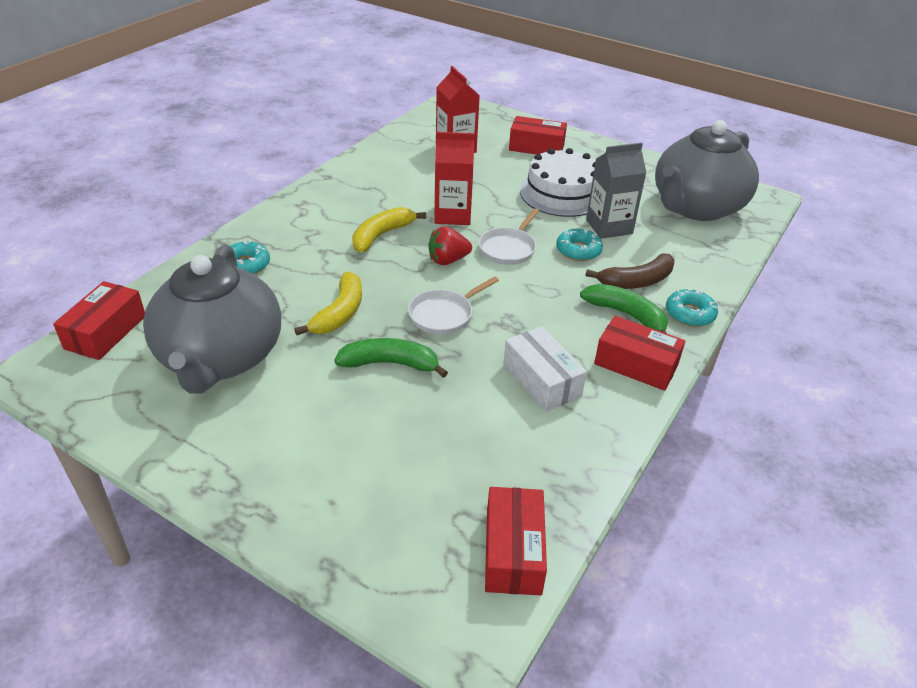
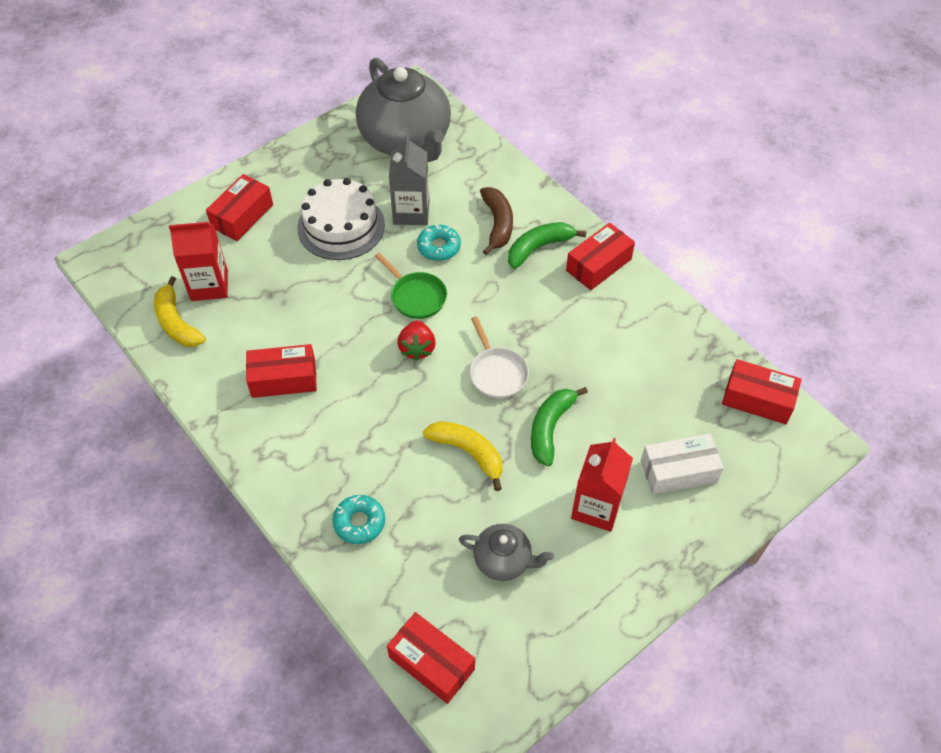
camera: 70 degrees left, 15 degrees up
grey teapot [143,244,281,393] -> grey teapot [459,524,554,581], size x0.47
yellow banana [352,207,426,253] -> yellow banana moved to [154,276,206,347]
red carton [434,132,475,225] -> red carton moved to [571,438,633,532]
white pan [479,208,539,265] -> green pan [375,253,447,319]
white box [503,326,587,412] -> white box moved to [641,434,724,495]
turquoise donut [666,289,718,327] -> none
none -> red box [246,344,317,398]

